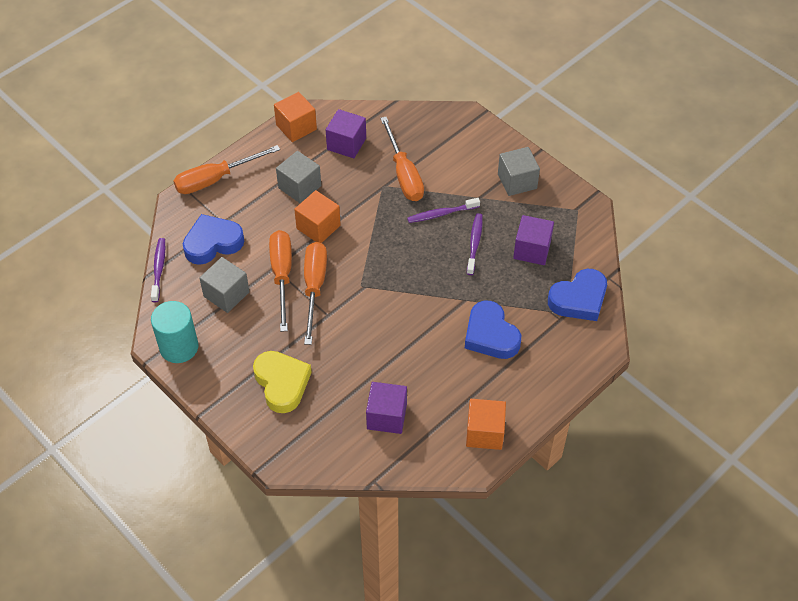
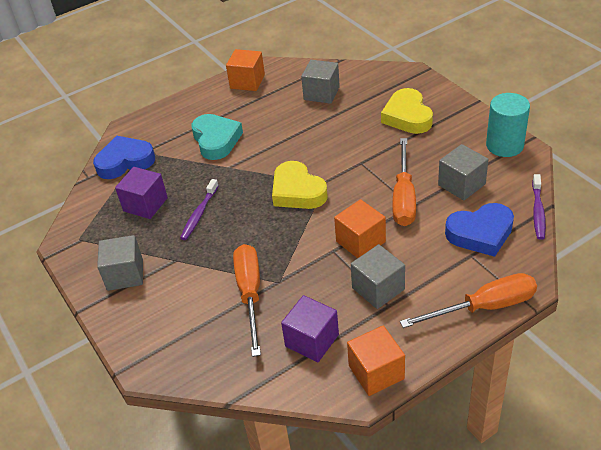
camera: 165 degrees left, 10 degrees down
orange screwdriver [304,242,327,345] -> none
purple cube [366,382,407,434] -> grey cube [301,60,340,104]
purple toothbrush [407,198,480,223] -> none
blue heart [465,300,521,359] -> turquoise heart [191,114,243,160]
none -> yellow heart [272,161,328,209]

